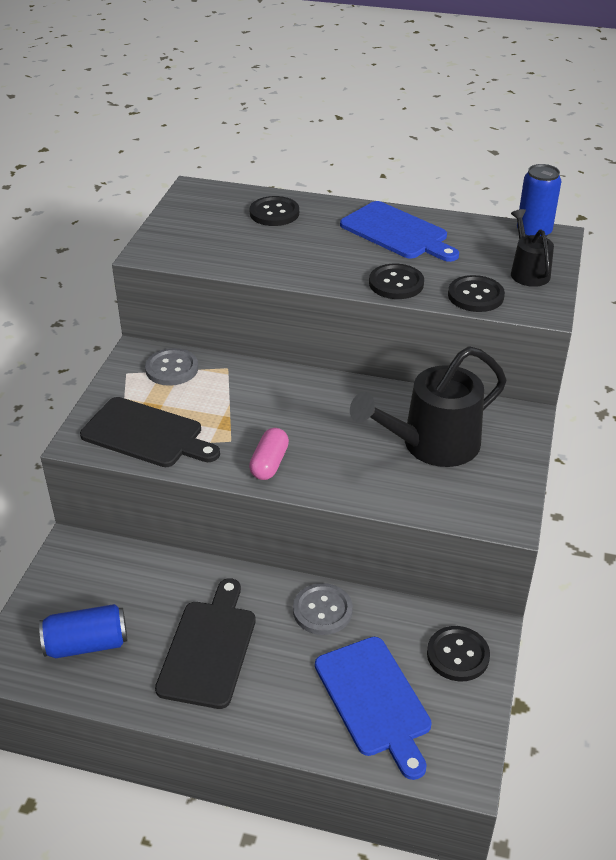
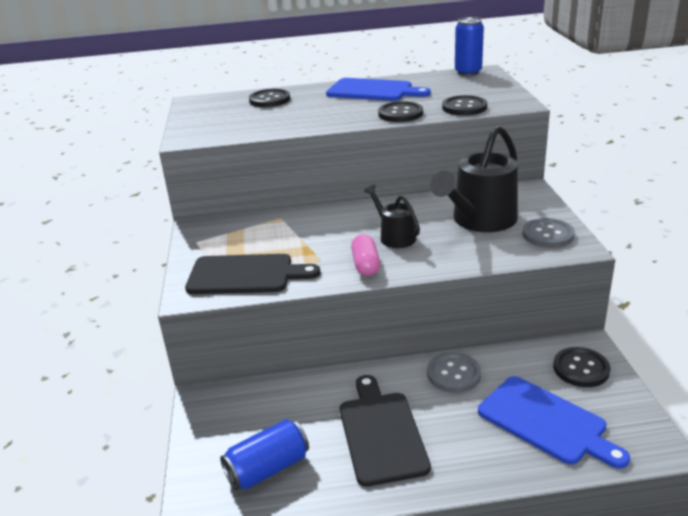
camera: 20 degrees left, 10 degrees down
grey button [145,348,198,386] -> grey button moved to [522,218,575,248]
black watering can [511,209,554,287] -> black watering can moved to [364,184,420,248]

